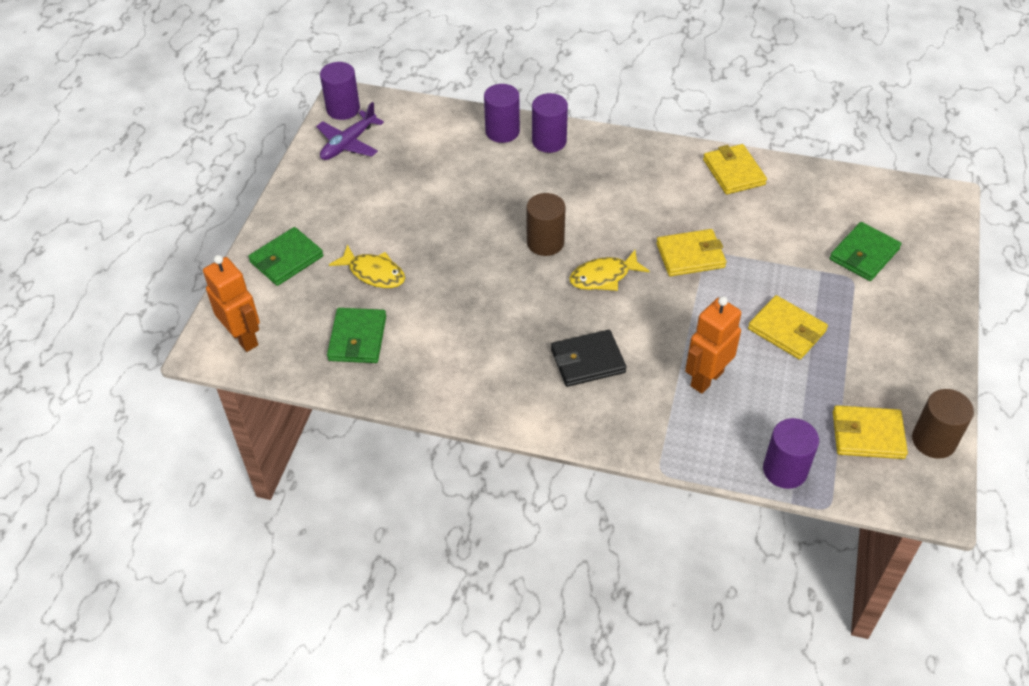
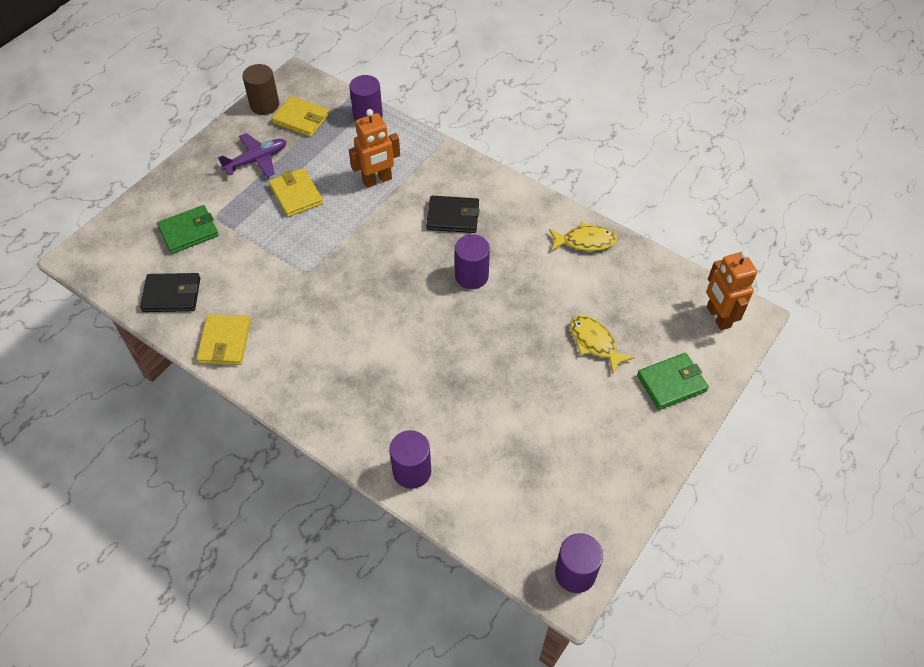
camera: 160 degrees left, 5 degrees up
purple plane [316,102,384,160] -> purple plane moved to [218,133,287,177]
green wallet [327,308,386,363] -> none
brown cylinder [526,193,565,256] -> none
purple cylinder [532,93,568,153] -> purple cylinder moved to [455,234,490,289]
yellow fish [569,250,650,291] -> yellow fish moved to [549,222,617,251]
yellow wallet [656,229,726,276] -> none
none -> black wallet [140,273,200,312]

